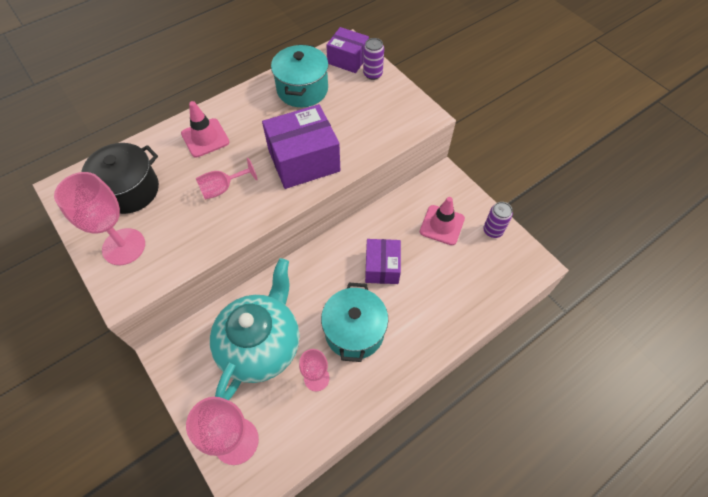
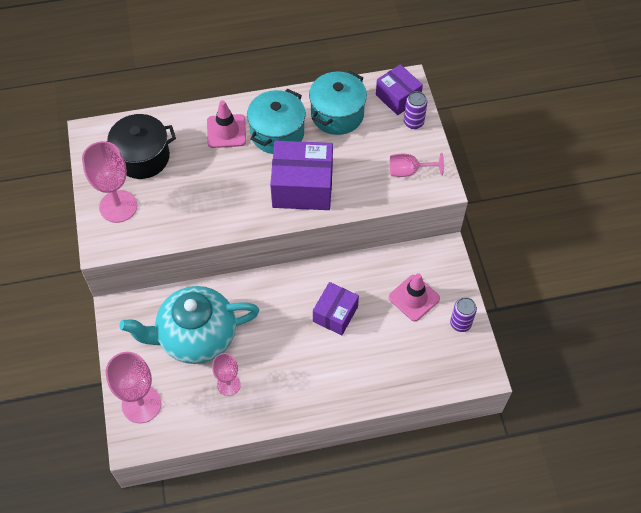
camera: 25 degrees right, 0 degrees up
pink goblet [196,158,258,200] -> pink goblet moved to [390,153,444,177]
turquoise teapot [210,258,300,400] -> turquoise teapot turned 150 degrees counterclockwise [119,286,259,364]
turquoise pot [321,283,388,362] -> turquoise pot moved to [247,89,306,154]

